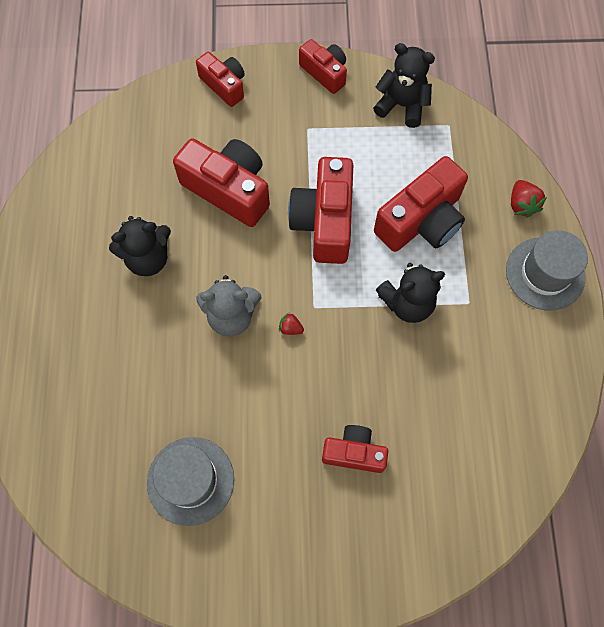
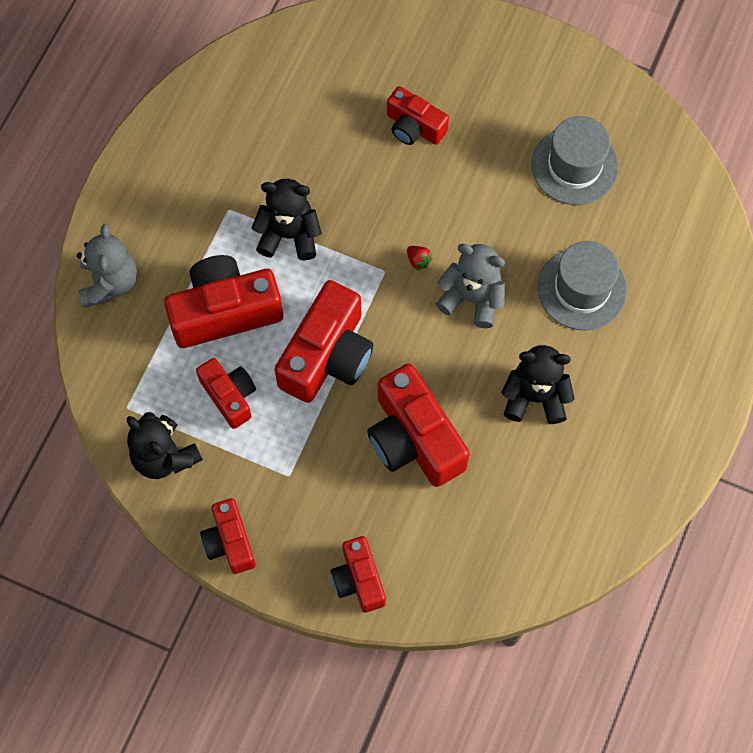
camera: 155 degrees left, 0 degrees up
grey hat [506,230,588,311] -> grey hat moved to [538,241,627,330]
red strawberry [511,180,547,218] -> grey teddy bear [77,224,137,308]
none -> red camera [196,358,256,429]

